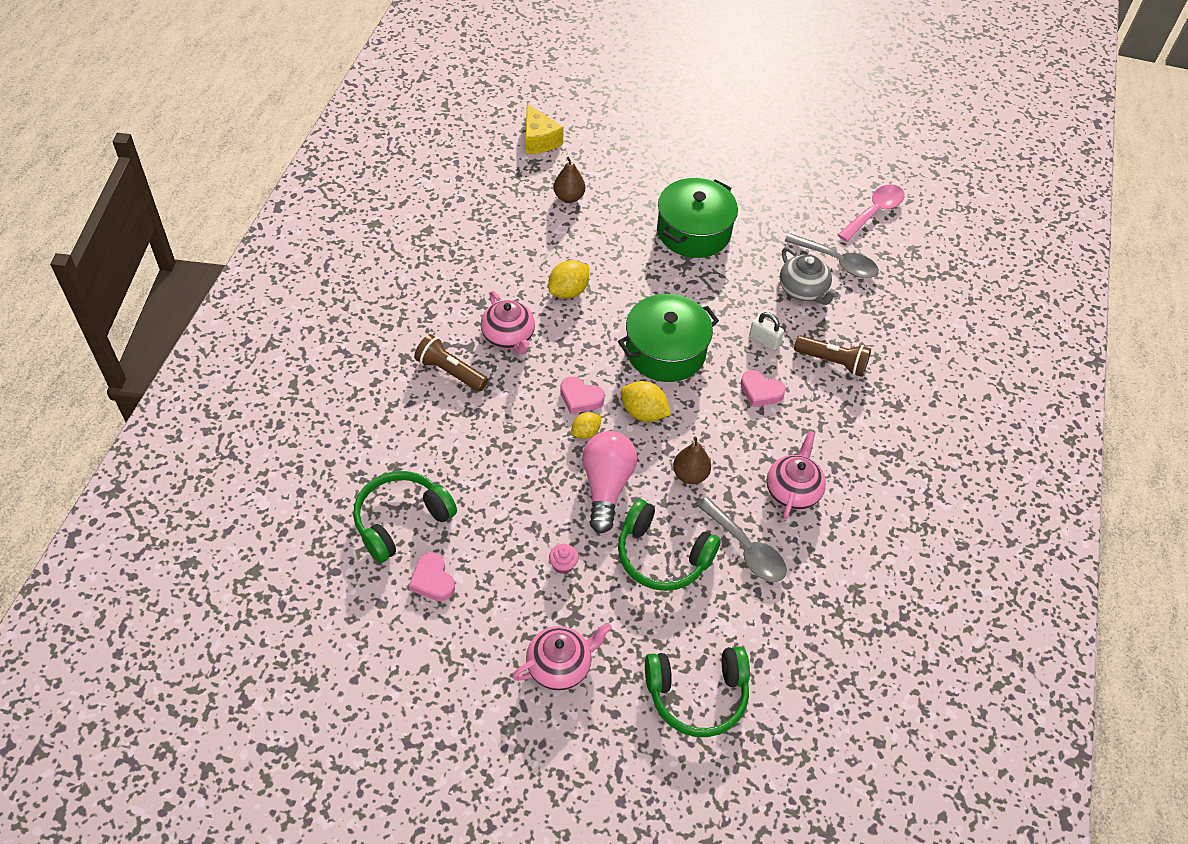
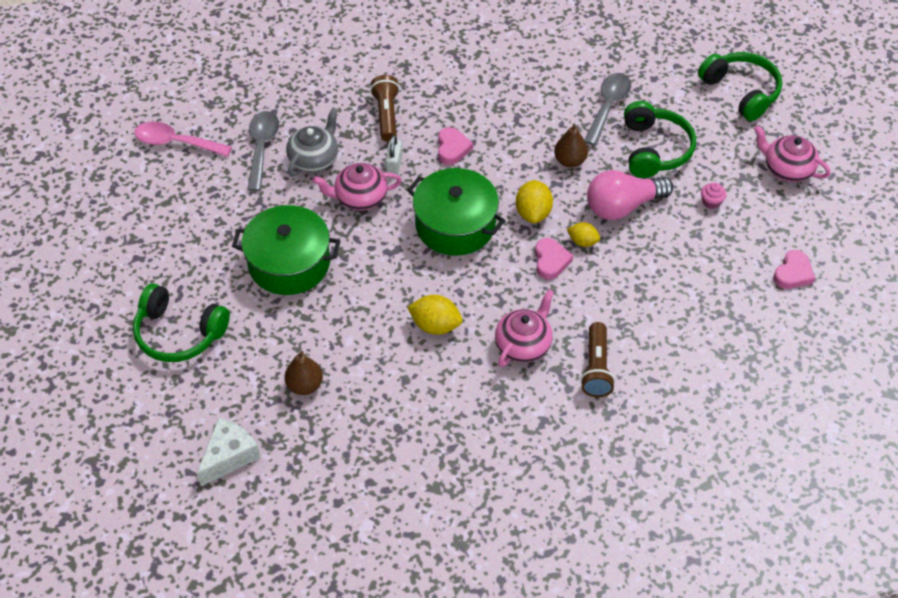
camera: 115 degrees left, 0 degrees up
green headphones [353,471,457,563] -> green headphones moved to [133,283,230,362]
yellow cheese [526,104,564,154] -> white cheese [197,417,260,486]
pink teapot [767,431,826,519] -> pink teapot moved to [313,163,402,211]

